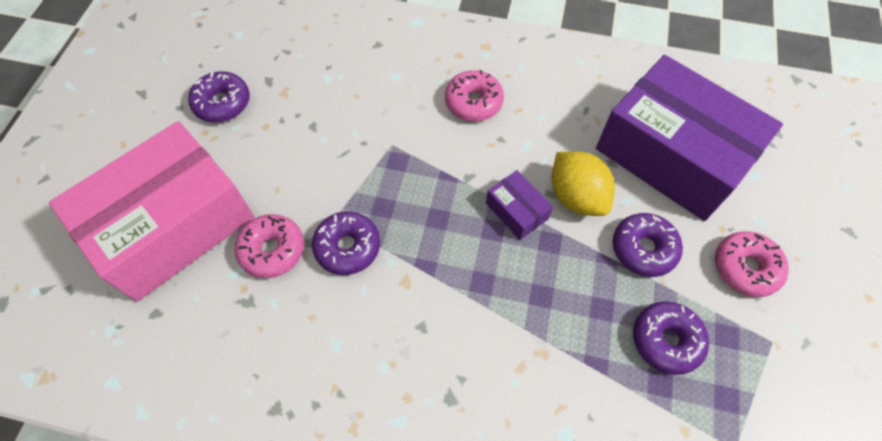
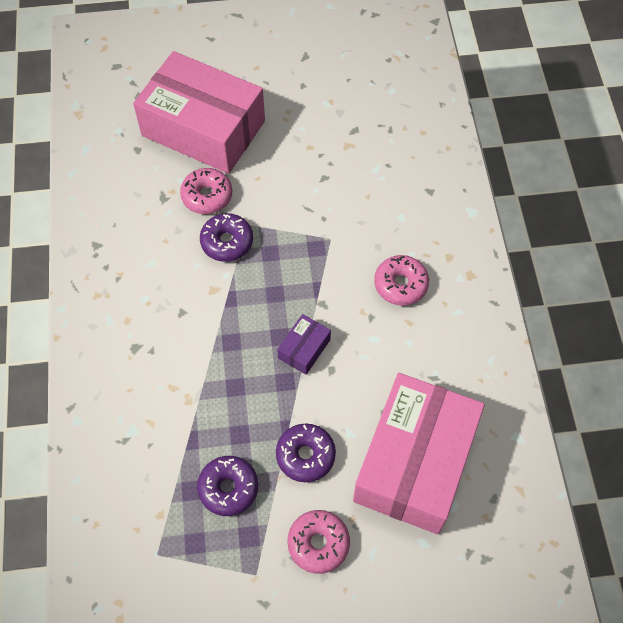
camera: 70 degrees right, 0 degrees up
purple donut [188,71,250,123] -> none
yellow lemon [552,151,615,216] -> none
purple box [596,55,783,221] -> pink box [353,373,485,534]

